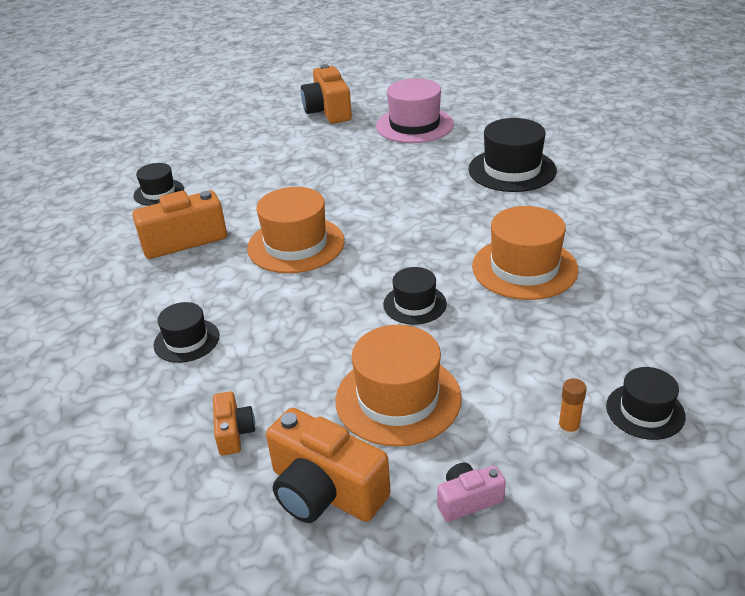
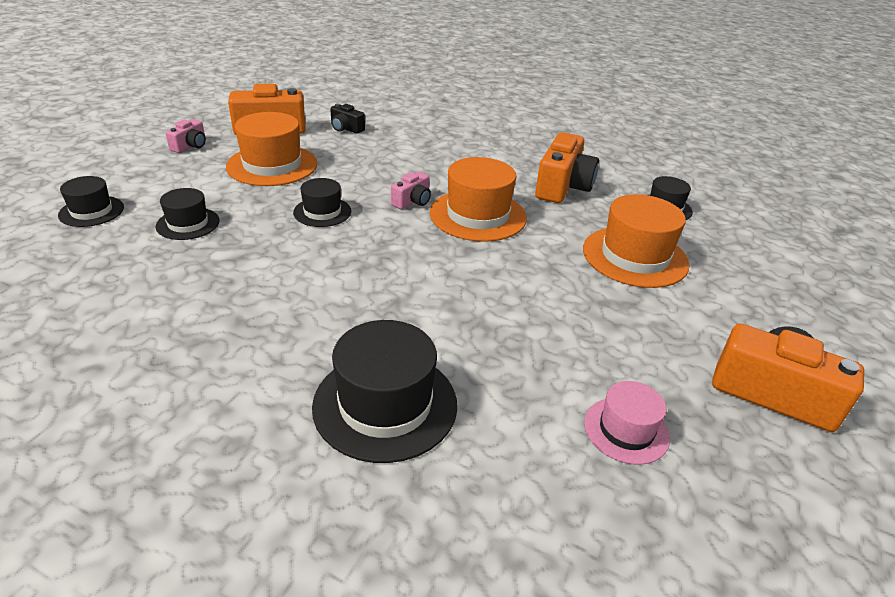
camera: 130 degrees right, 0 degrees up
black hat [153,302,219,363] -> black hat moved to [156,188,220,240]
orange camera [213,391,255,456] -> black camera [330,104,365,134]
pink hat [376,78,454,143] -> pink hat [584,381,670,465], size x0.58
orange hat [472,206,578,300] -> orange hat moved to [583,194,689,288]
orange glue stick [558,378,587,437] -> none
none -> pink camera [391,172,431,209]

